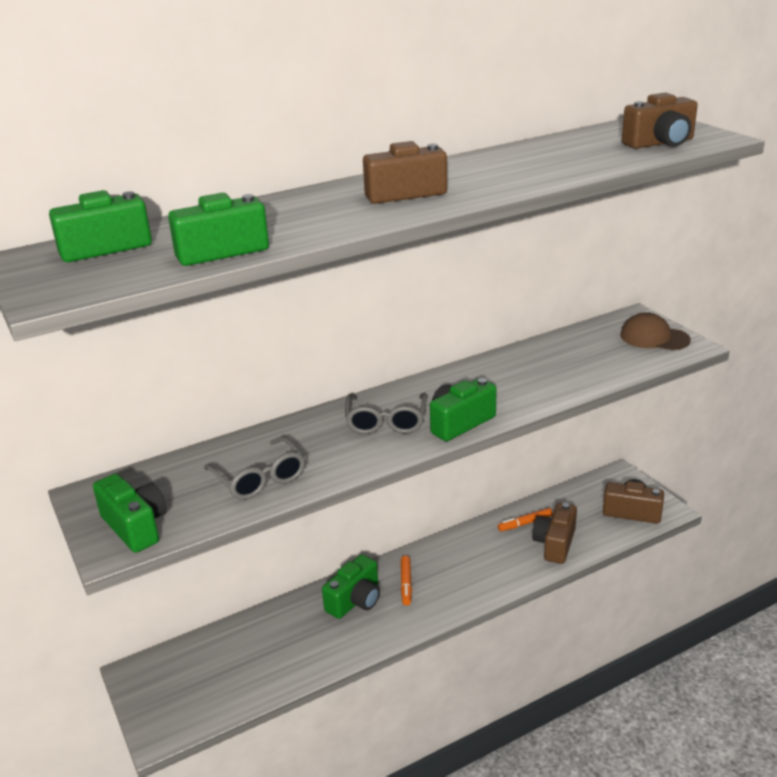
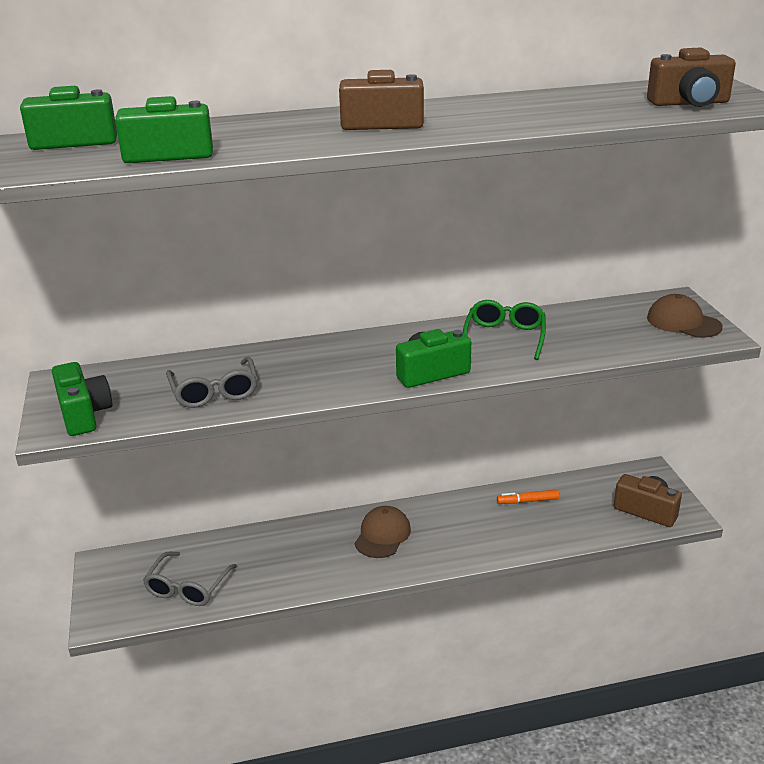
camera: 15 degrees right, 0 degrees up
green camera [322,554,380,619] -> none
grey glasses [345,393,427,434] -> grey glasses moved to [143,552,237,606]
orange marker [401,556,412,606] -> brown cap [355,506,411,558]
brown camera [532,503,577,564] -> none
none -> green glasses [463,300,546,360]

